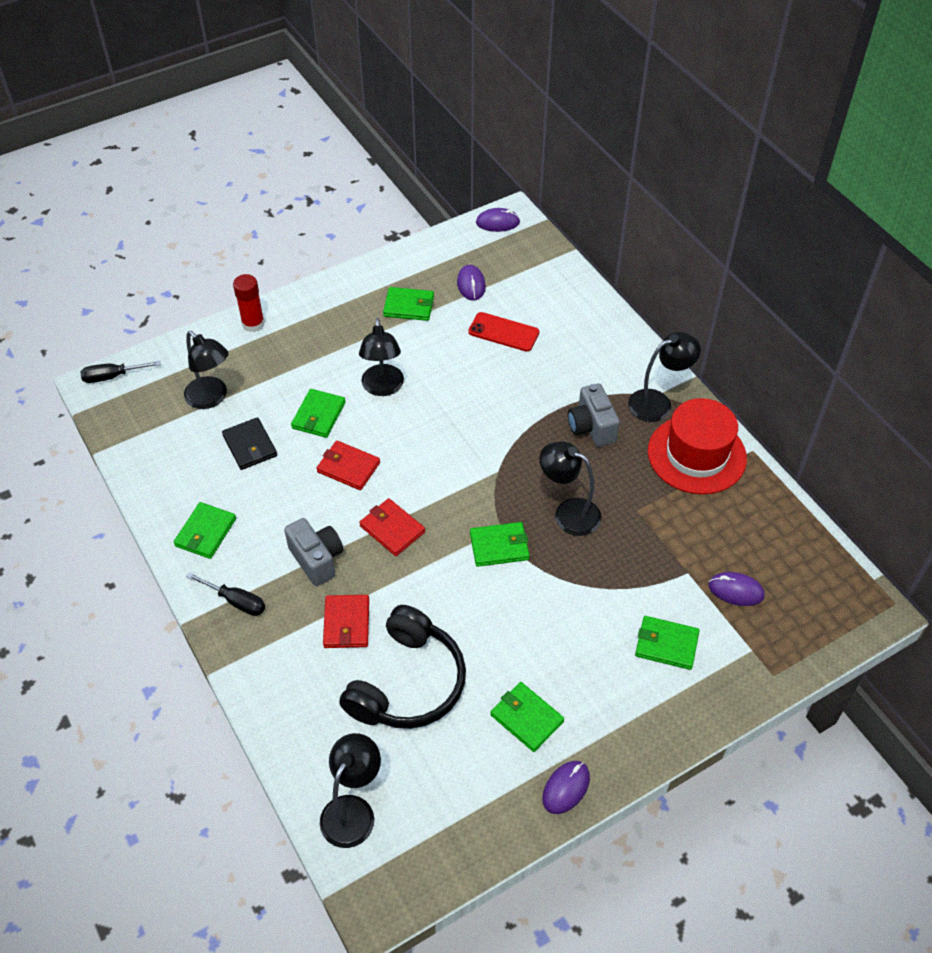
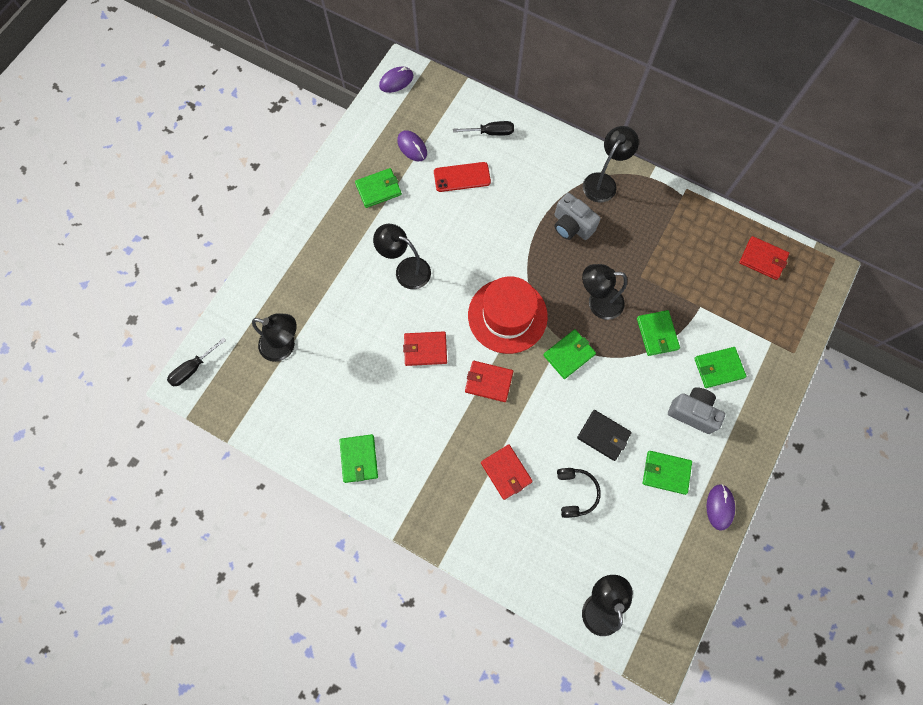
camera: 30 degrees left, 20 degrees up
black screwdriver [186,572,265,616] -> black screwdriver moved to [453,121,514,136]
black wallet [222,417,277,470] -> black wallet moved to [577,410,632,461]
red glue stick [233,274,265,332] -> none
grey camera [284,518,343,586] -> grey camera moved to [668,387,725,434]
green wallet [291,389,346,438] -> green wallet moved to [637,310,680,356]
black headphones [339,605,466,729] -> black headphones [557,468,601,518], size x0.52
black lamp [359,318,404,396] -> black lamp turned 150 degrees clockwise [373,224,431,289]
red hat [648,398,747,494] -> red hat moved to [468,276,548,354]
purple mouse [708,572,765,606] -> none
none -> red wallet [739,236,789,280]

